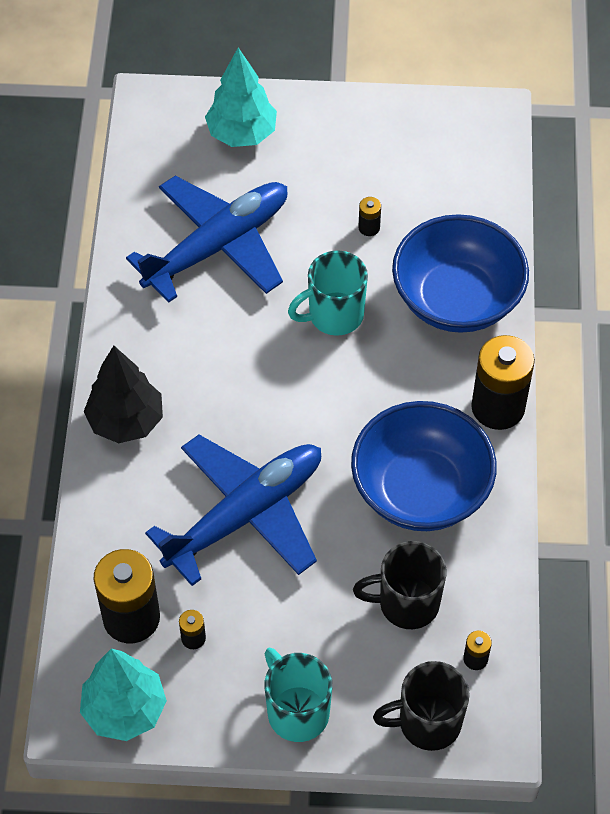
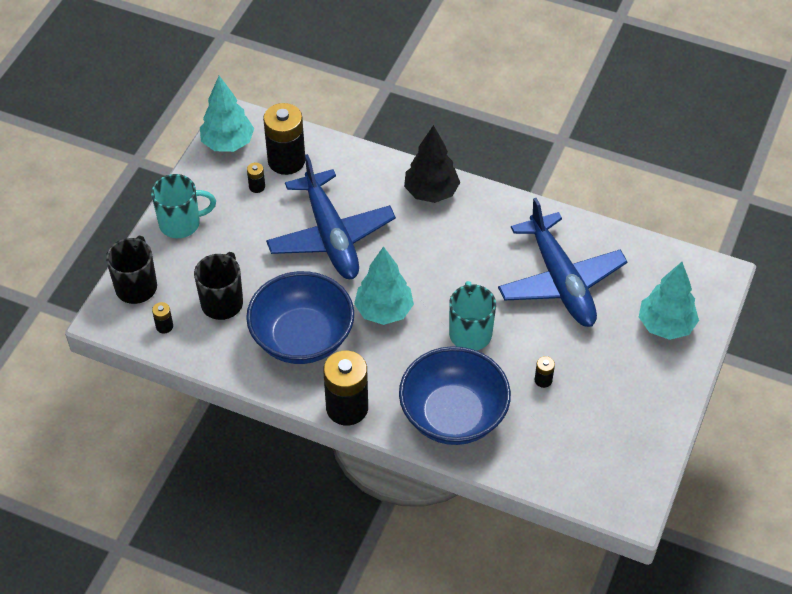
camera: 110 degrees right, 5 degrees down
none -> turquoise tree [354,246,414,325]

